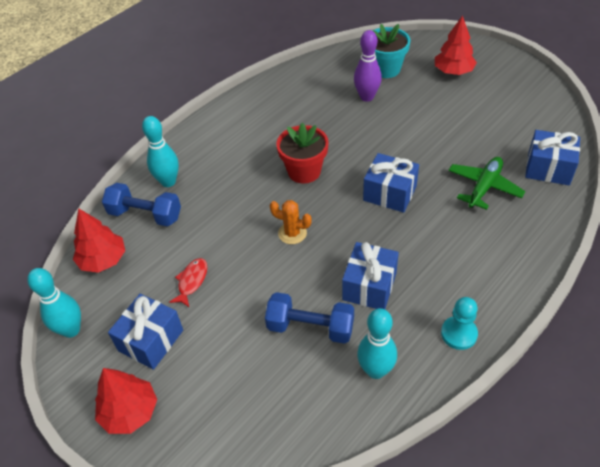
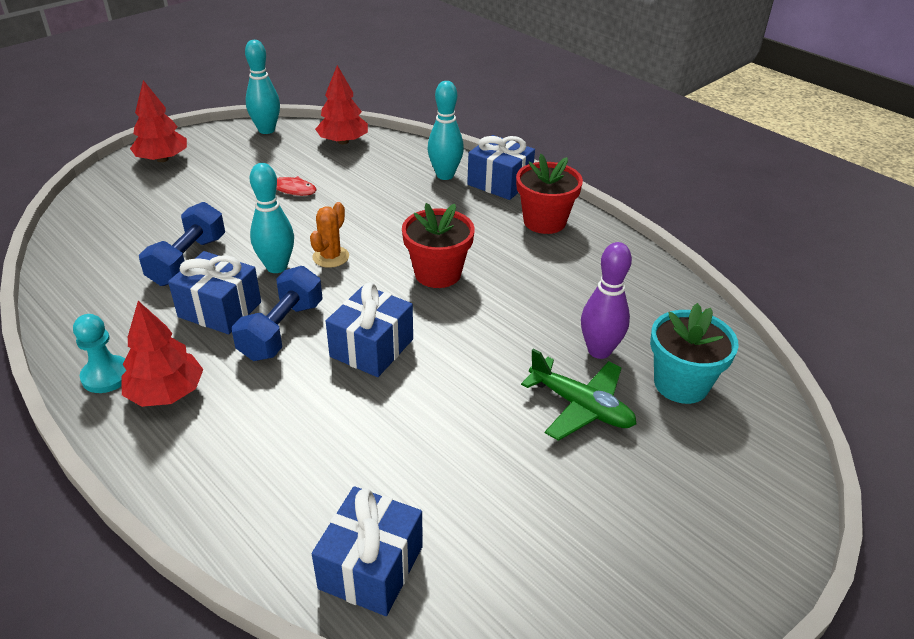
camera: 90 degrees right, 10 degrees down
blue dumbbell [102,183,181,227] -> blue dumbbell moved to [232,266,323,361]
blue gift [108,294,183,370] -> blue gift moved to [467,135,535,200]
turquoise bowling pin [357,308,397,379] -> turquoise bowling pin moved to [250,163,294,273]
red tree [435,16,477,75] -> red tree moved to [121,301,204,407]
green plane [448,157,525,210] -> green plane moved to [521,348,637,441]
none -> red flower pot [516,154,583,234]

